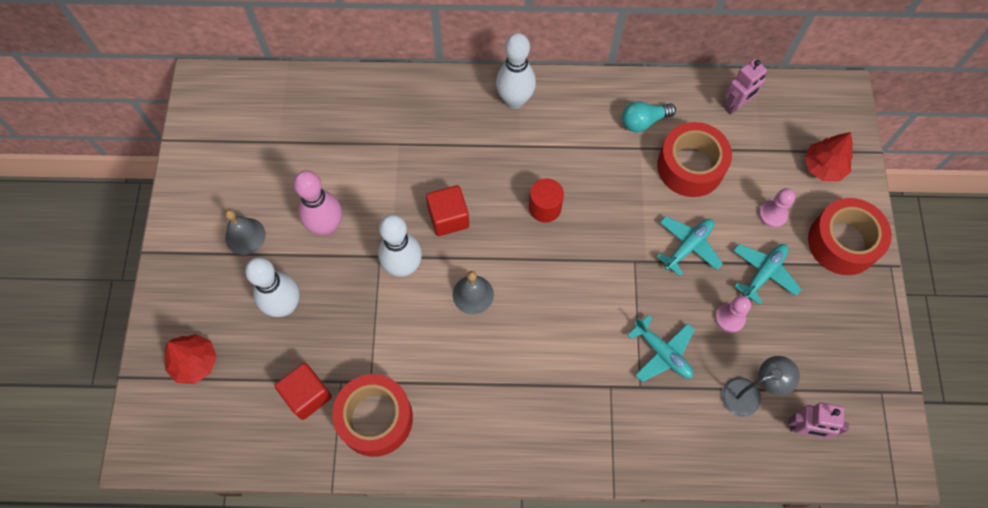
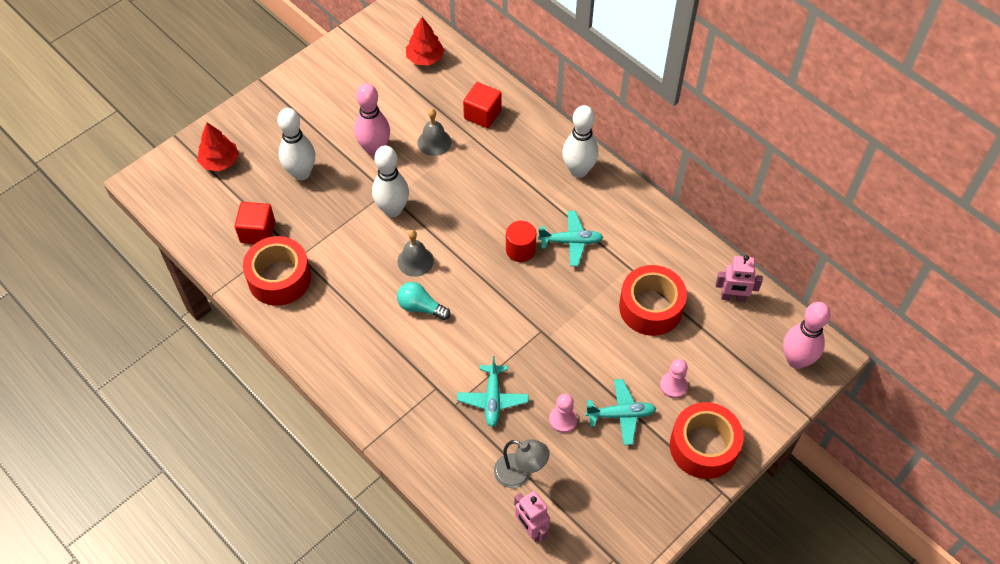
camera: 45 degrees right, 10 degrees down
grey bell [225,209,266,255] -> grey bell moved to [417,109,451,156]
red cube [426,185,469,236] -> red cube moved to [463,82,502,128]
turquoise light bulb [622,101,676,132] -> turquoise light bulb moved to [397,282,450,320]
turquoise plane [657,216,723,276] -> turquoise plane moved to [538,211,603,266]
red tree [804,132,853,181] -> red tree moved to [406,17,444,66]
none -> pink bowling pin [783,302,831,369]

